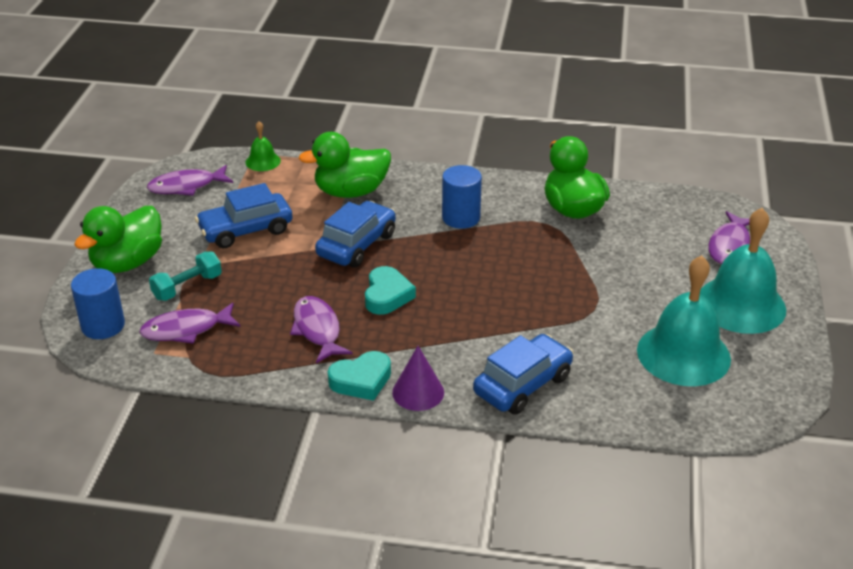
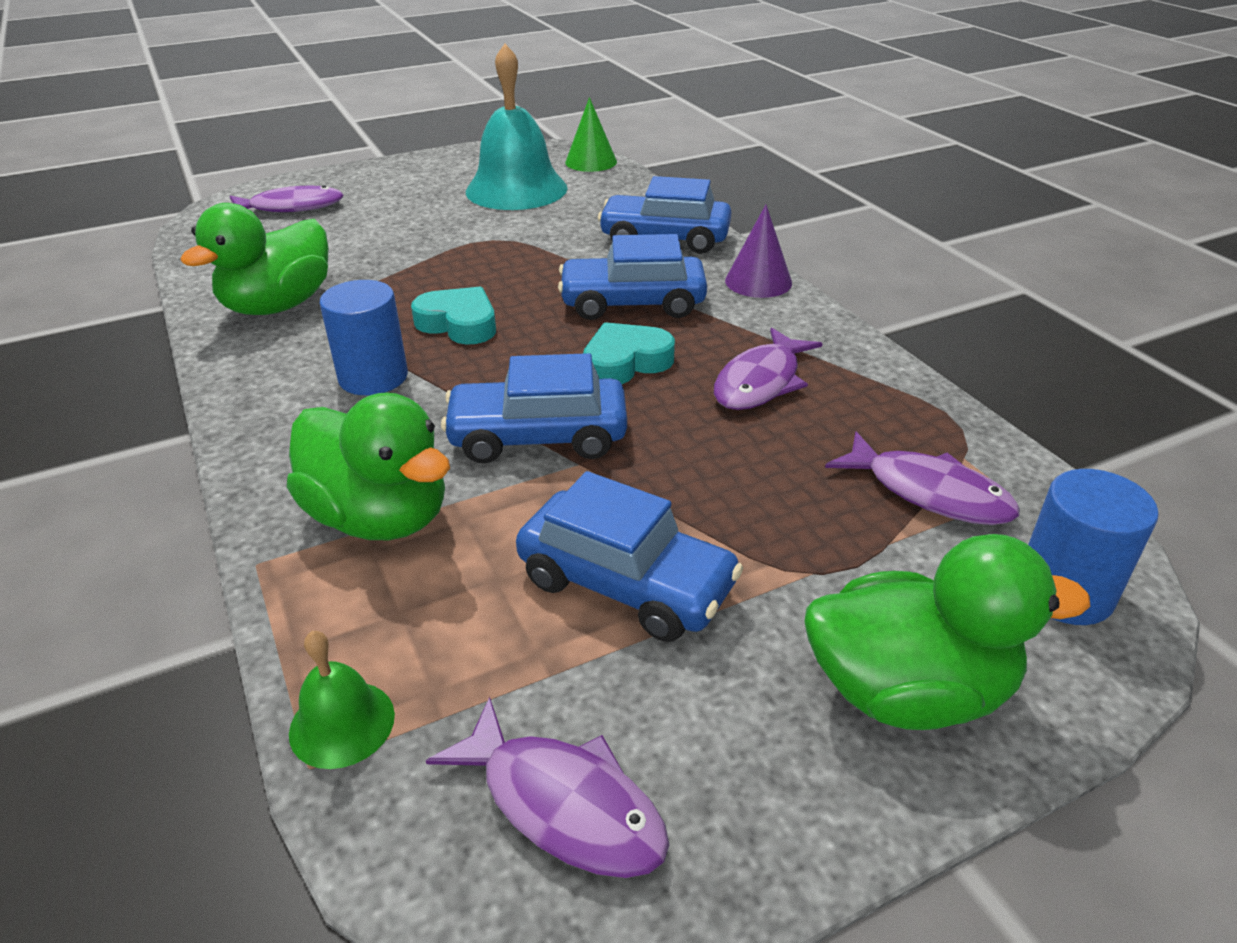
camera: 125 degrees left, 0 degrees up
turquoise dumbbell [149,251,222,301] -> none
turquoise heart [328,351,391,401] -> turquoise heart moved to [411,286,496,345]
turquoise bell [700,208,786,334] -> none
none -> blue car [558,234,707,320]
none -> green cone [565,97,617,172]

